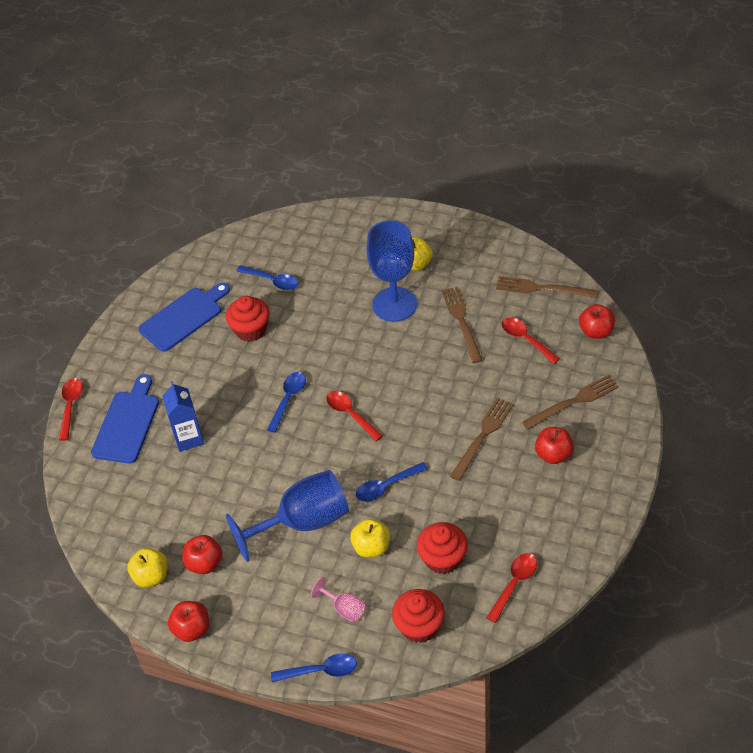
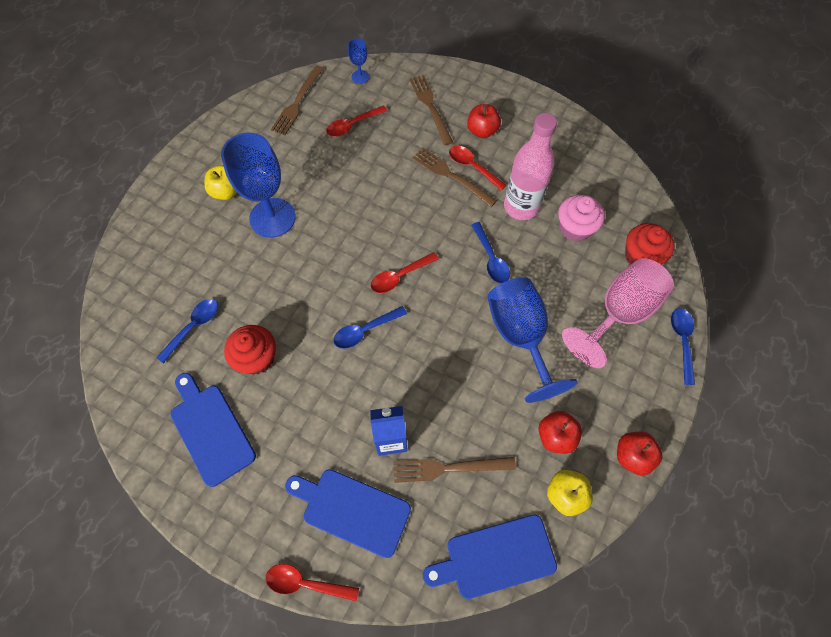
camera: 85 degrees left, 15 degrees up
blue spoon [267,372,306,433] -> blue spoon turned 60 degrees counterclockwise [333,306,407,349]
pink goblet [311,577,366,622] -> pink goblet [562,258,674,368], size x2.26
yellow apple [350,519,390,558] -> none
red cupcake [417,522,468,574] -> pink cupcake [558,195,605,241]
brown fork [441,286,483,363] -> brown fork moved to [393,457,516,483]
red spoon [486,553,537,623] -> red spoon moved to [449,146,507,191]
red apple [579,304,615,339] -> blue goblet [348,38,369,84]
none -> blue cutting board [423,514,557,599]
none -> pink bottle [504,113,557,220]

